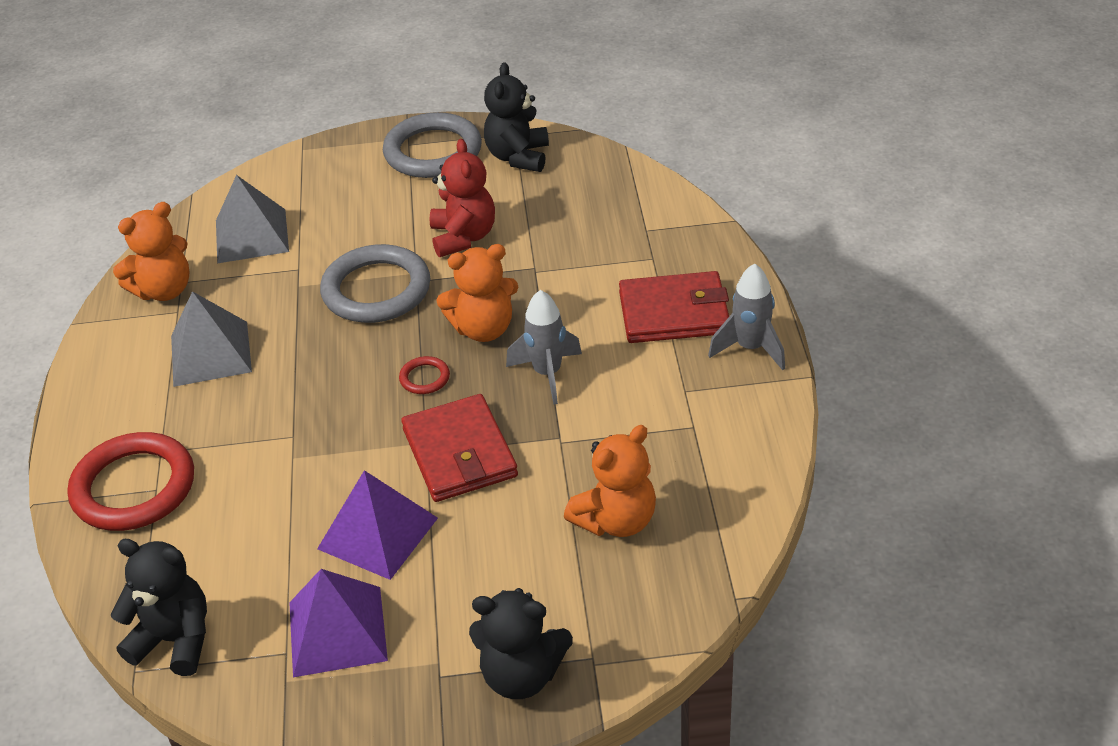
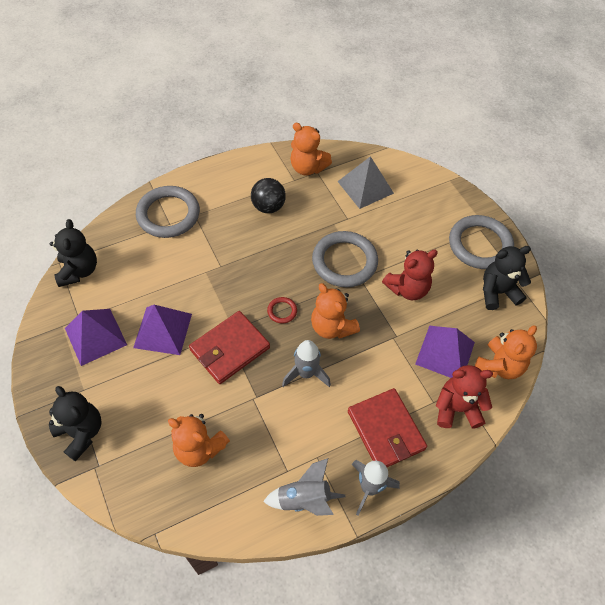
camera: 65 degrees right, 15 degrees up
red ring [67,432,194,531] -> grey ring [136,186,200,238]
grey pyramid [171,291,252,387] -> black ball [251,178,286,213]
black teddy bear [469,588,573,699] -> black teddy bear turned 150 degrees clockwise [49,386,102,461]
none -> grey rocket [263,458,345,516]
none -> purple pyramid [415,326,475,378]
none -> red teddy bear [435,365,493,428]
none -> orange teddy bear [475,325,537,379]

